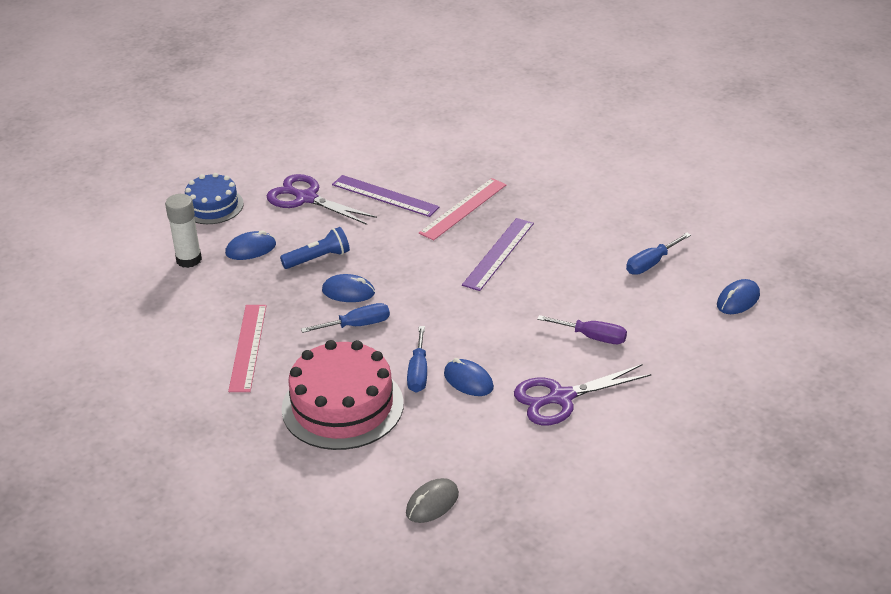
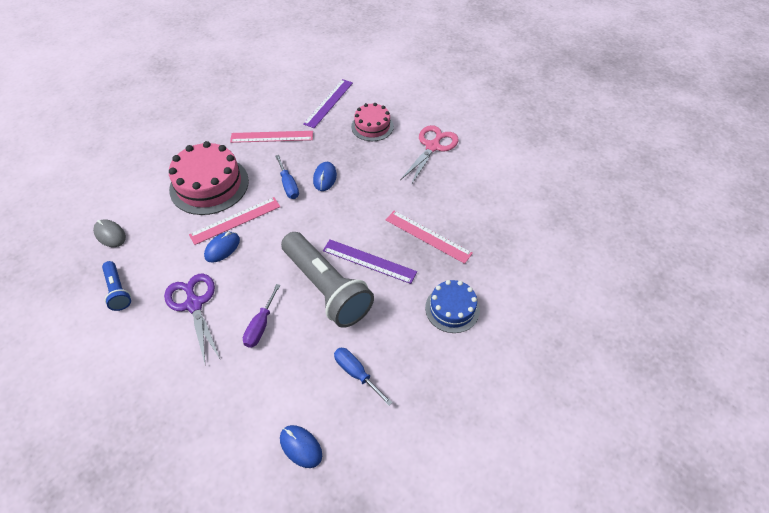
camera: 85 degrees right, 15 degrees up
white glue stick [165,194,202,268] -> none
blue cake [185,173,244,224] -> blue cake moved to [425,280,480,333]
blue mouse [225,230,276,260] -> pink cake [351,103,394,141]
purple scissors [267,174,377,225] -> pink scissors [400,125,459,185]
blue flashlight [280,227,350,269] -> blue flashlight moved to [102,261,131,311]
purple ruler [332,175,439,217] -> purple ruler moved to [303,79,353,128]
blue screwdriver [407,326,427,393] -> pink ruler [189,197,280,245]
none -> grey flashlight [281,232,374,328]

